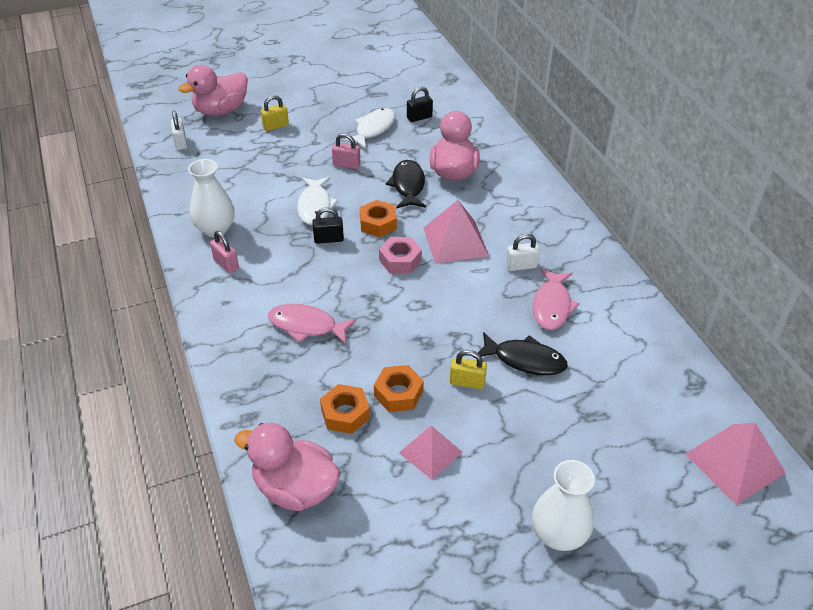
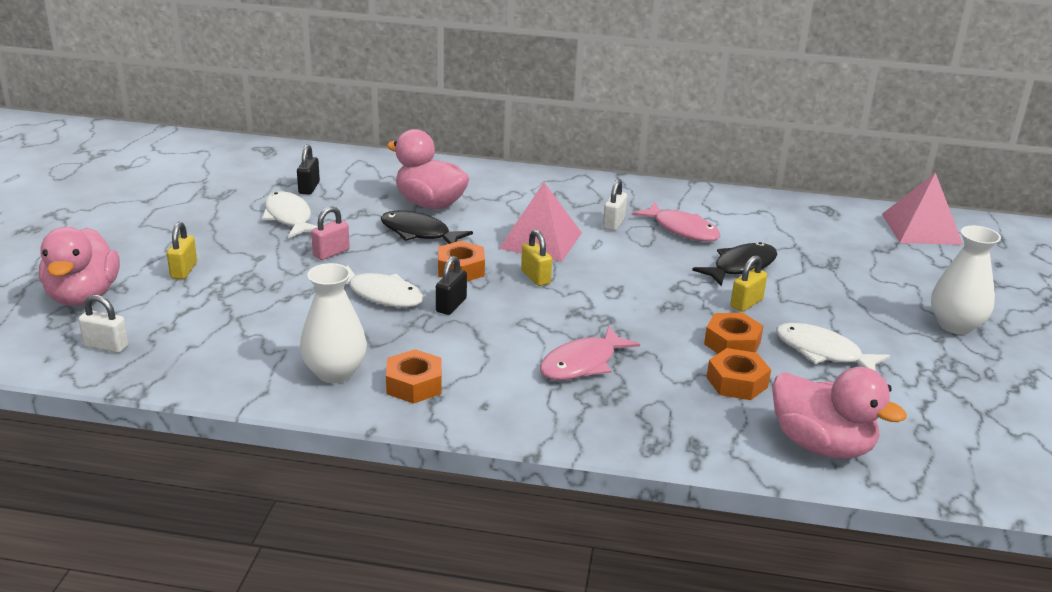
camera: 60 degrees left, 15 degrees down
pink padlock [210,231,239,273] -> orange nut [386,349,442,404]
pink duck [234,423,341,511] -> pink duck turned 105 degrees counterclockwise [772,367,907,459]
pink nut [379,237,422,273] -> yellow padlock [521,230,552,286]
pink pyramid [399,426,462,480] -> white fish [776,323,890,371]

